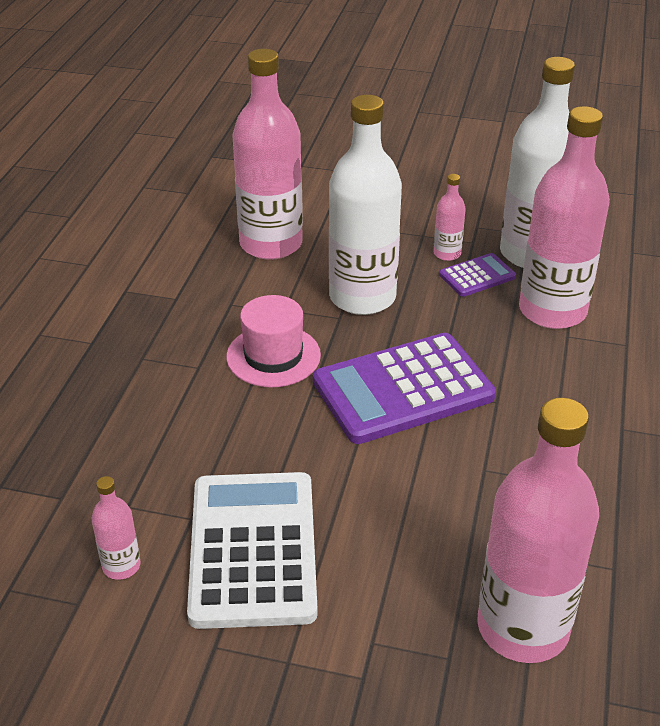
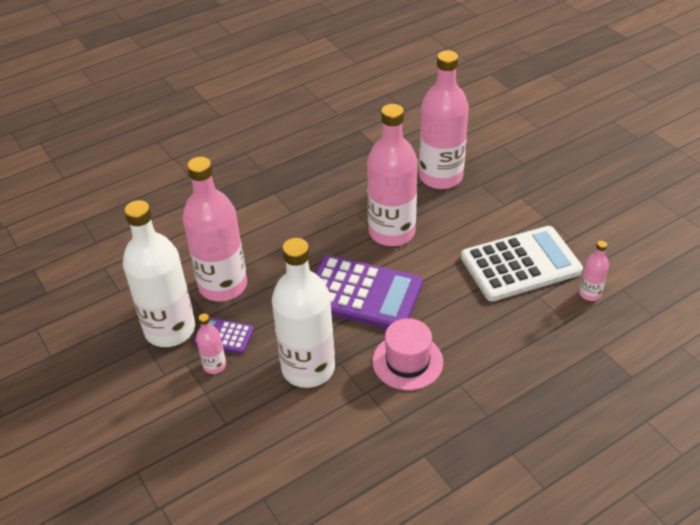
camera: 135 degrees left, 5 degrees up
white calculator [187,472,318,629] -> white calculator turned 150 degrees counterclockwise [461,226,583,301]
pink bottle [232,49,303,260] -> pink bottle moved to [367,104,418,246]

